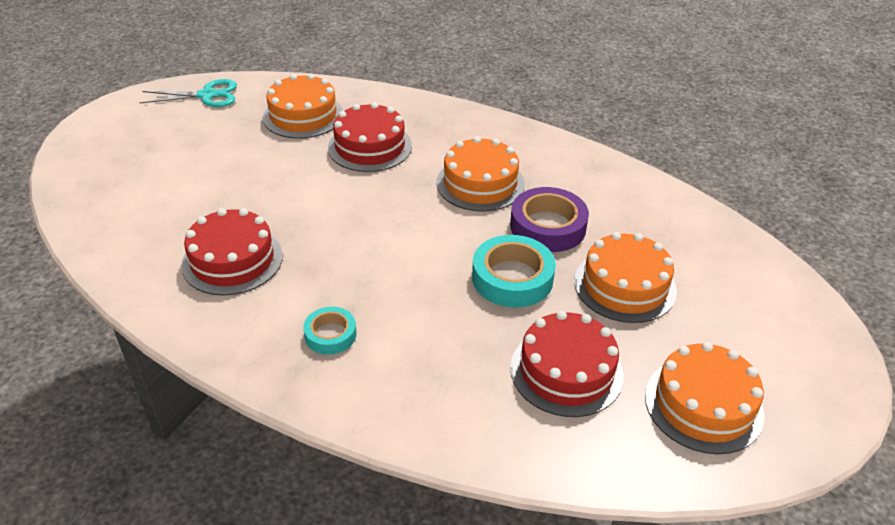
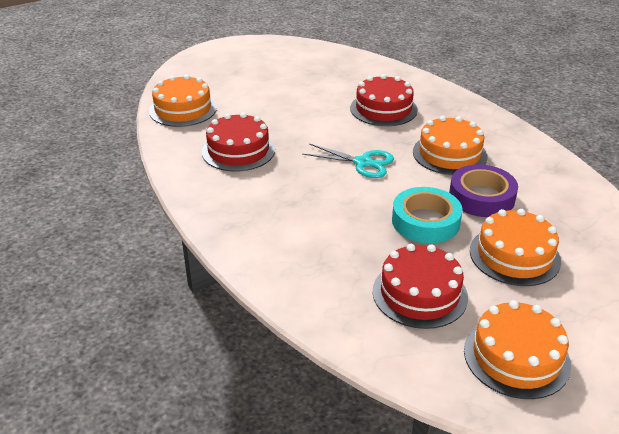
camera: 30 degrees right, 5 degrees down
turquoise scissors [139,79,237,107] -> turquoise scissors moved to [302,143,394,178]
orange cake [263,74,343,139] -> orange cake moved to [149,75,217,127]
turquoise tape [303,307,356,355] -> none

